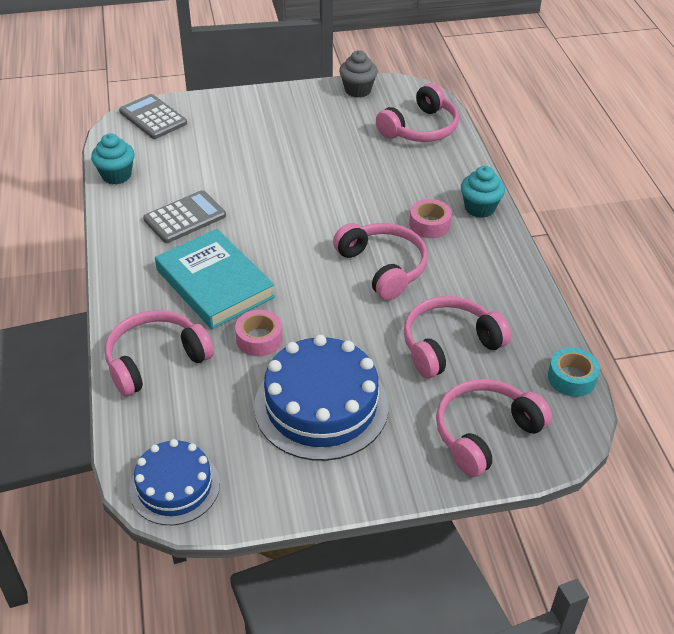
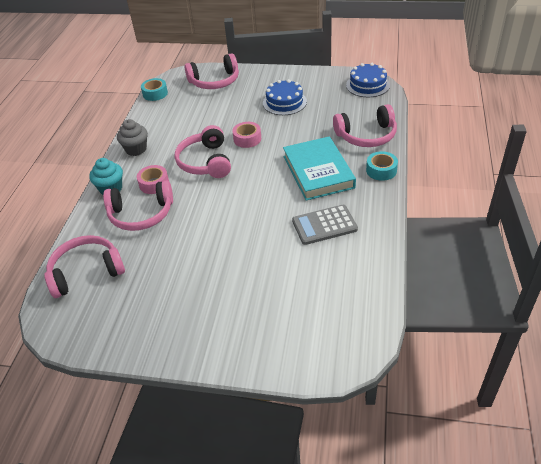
camera: 155 degrees left, 0 degrees up
turquoise cupcake [91,133,135,185] -> none
grey calculator [119,94,187,139] -> none
pink tape [235,310,283,356] -> pink tape moved to [232,122,261,148]
blue cake [254,335,389,461] -> blue cake [263,79,307,115], size x0.62
grey cupcake [339,50,378,98] -> grey cupcake moved to [117,119,148,156]
pink headphones [404,296,511,378] -> pink headphones moved to [103,180,173,231]
none -> turquoise tape [366,151,398,181]

